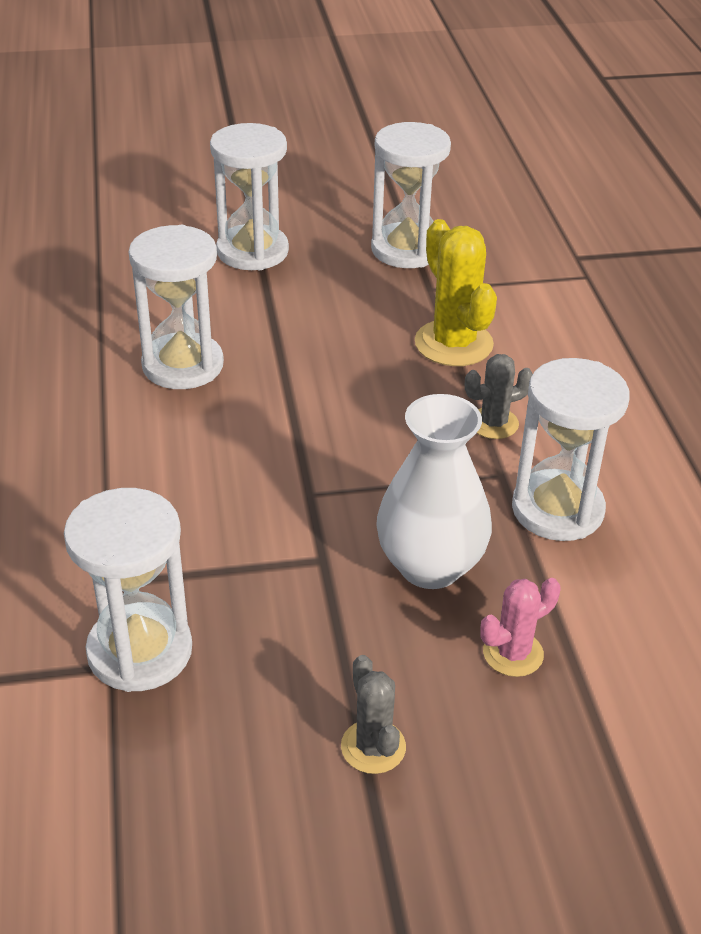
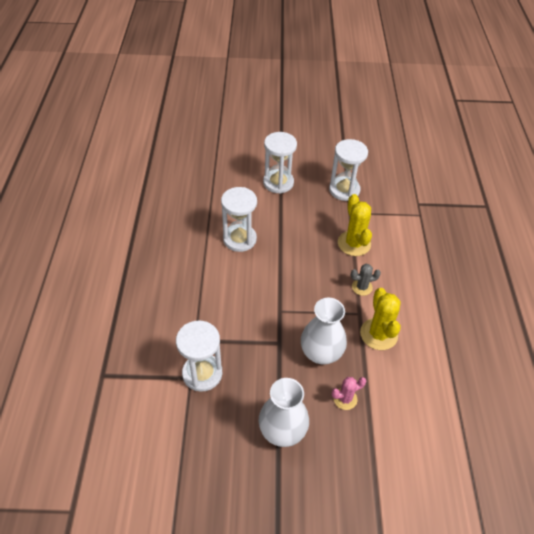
camera: 10 degrees right, 10 degrees up
grey cactus [341,655,406,774] -> white vase [258,378,309,447]
white hourglass [512,358,630,541] -> yellow cactus [360,288,401,350]

